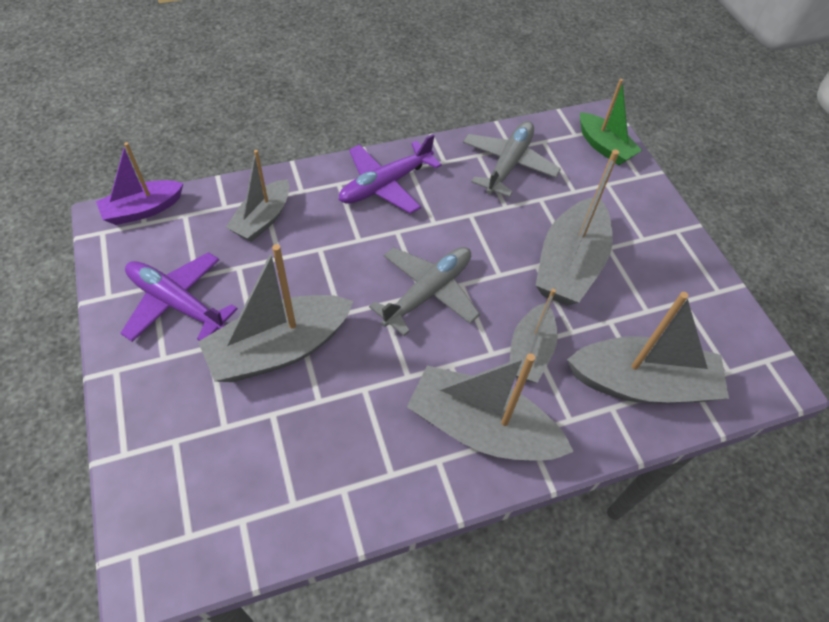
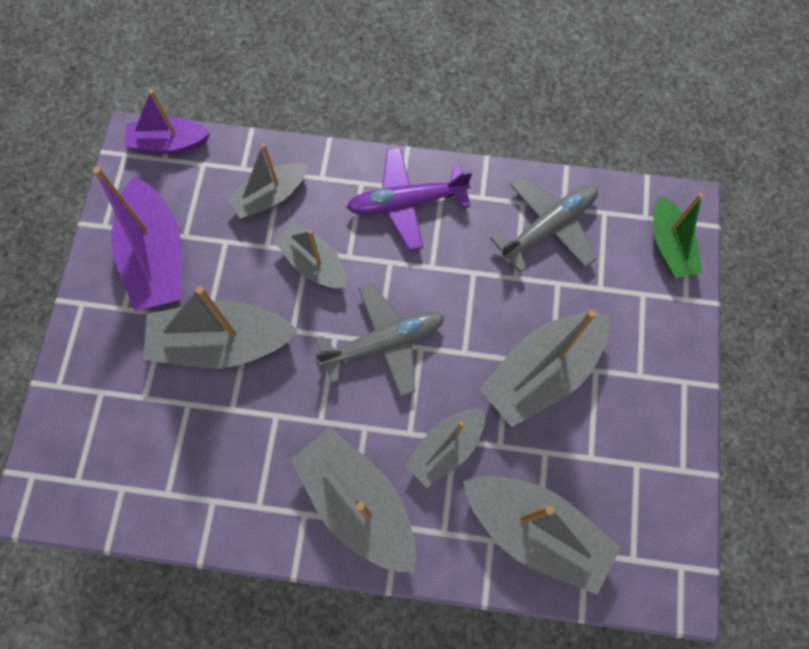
camera: 30 degrees right, 15 degrees up
purple plane [120,252,238,342] -> purple boat [93,167,182,311]
none -> grey boat [274,222,347,289]

